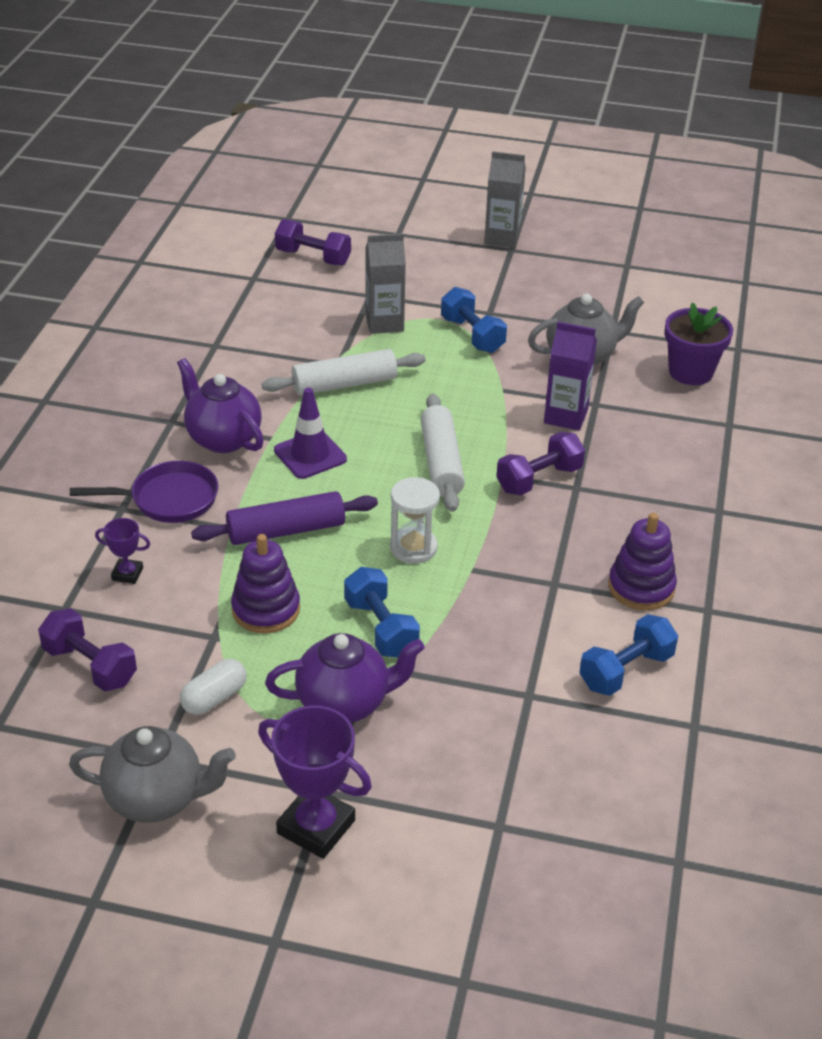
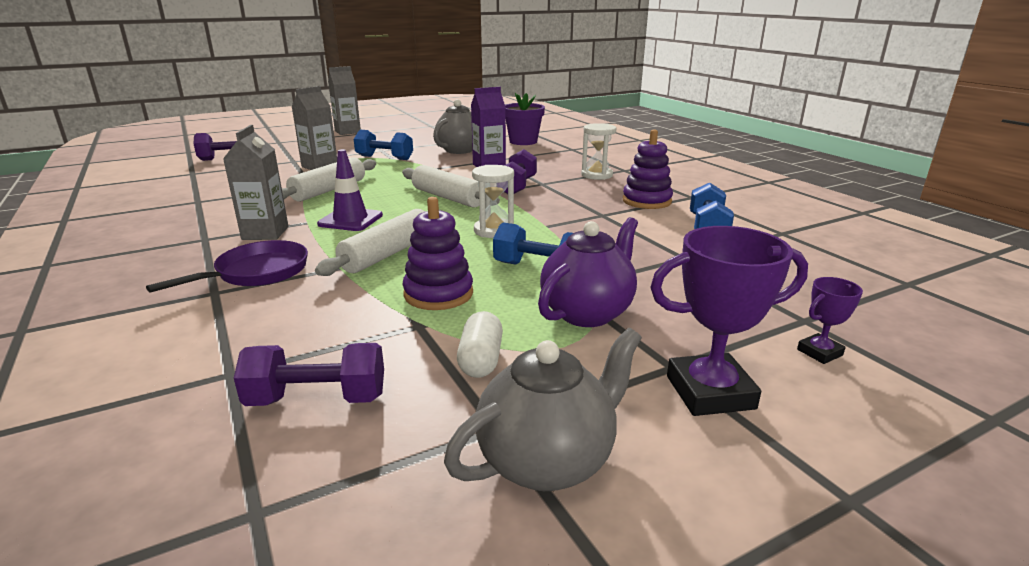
camera: 40 degrees left, 15 degrees down
purple trophy [95,518,150,584] -> purple trophy moved to [797,277,863,364]
purple teapot [177,358,264,453] -> grey carton [223,125,289,240]
purple rolling pin [191,491,378,545] -> white rolling pin [315,209,443,276]
none -> white hourglass [581,123,616,180]

